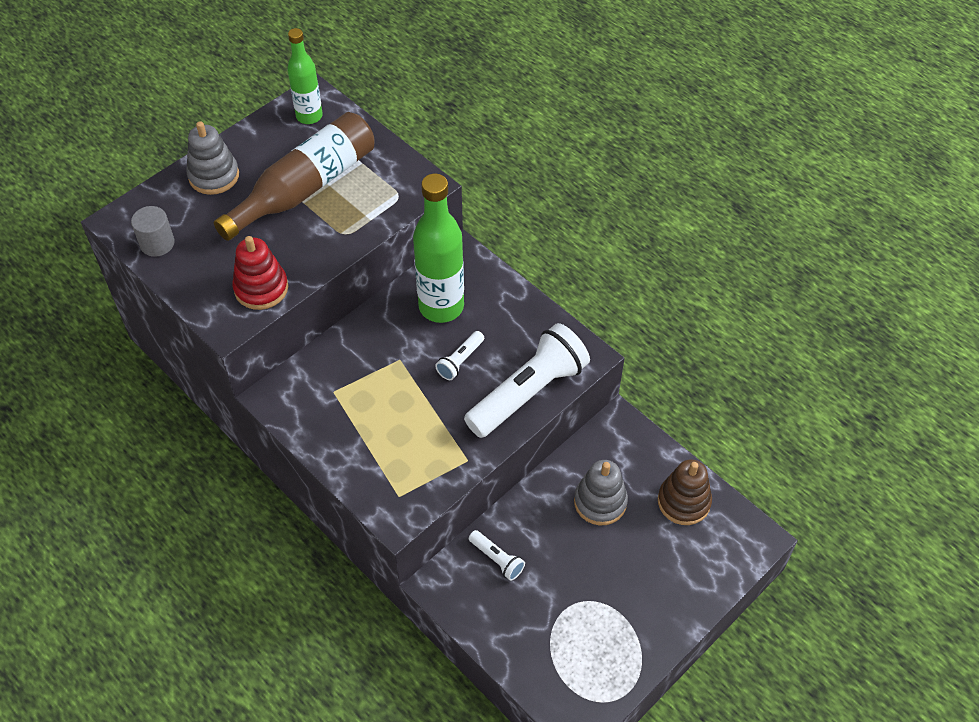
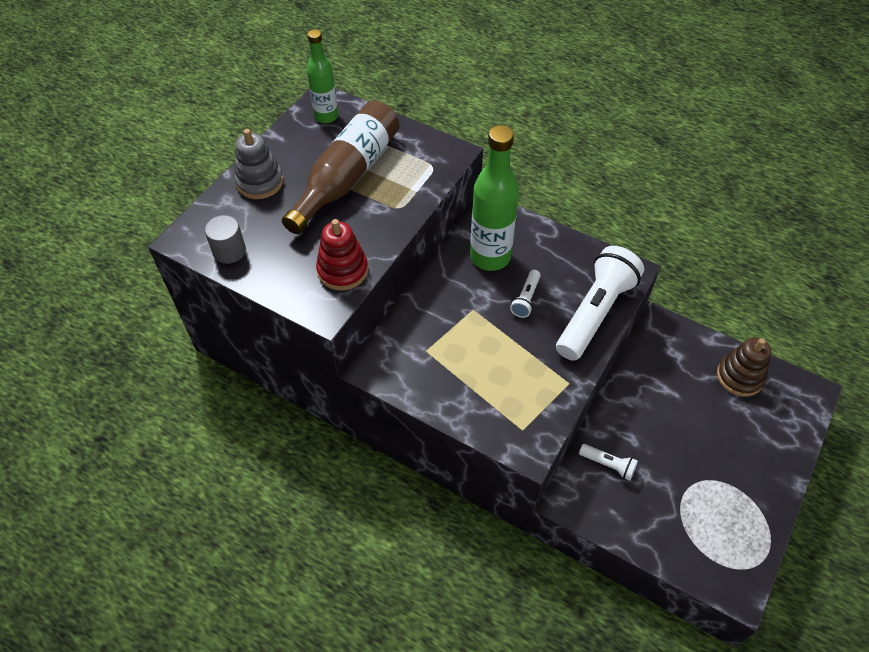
camera: 15 degrees left, 0 degrees up
grey stacking toy [574,460,628,525] -> none

